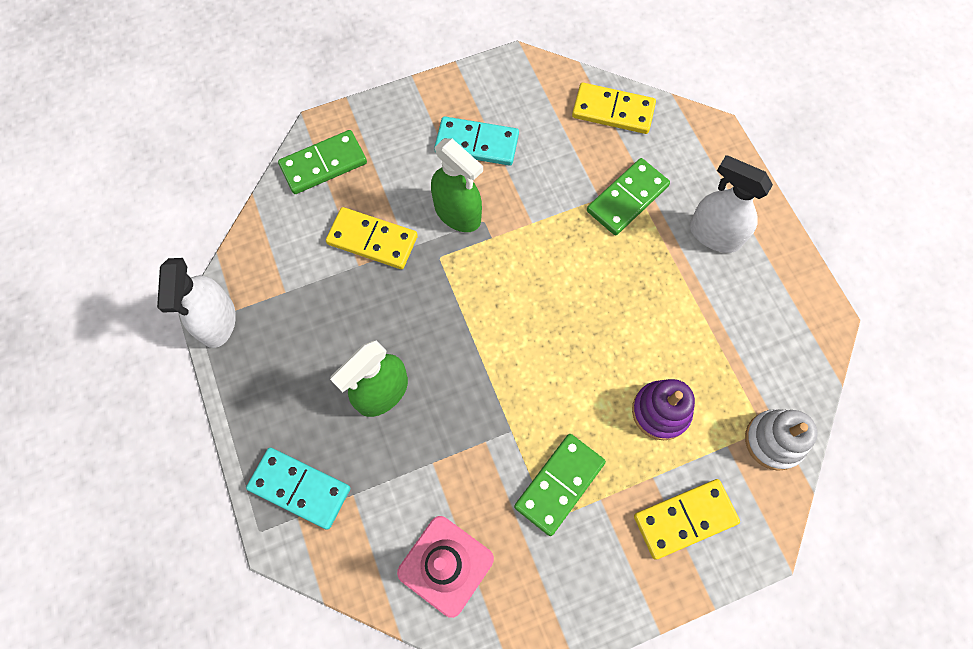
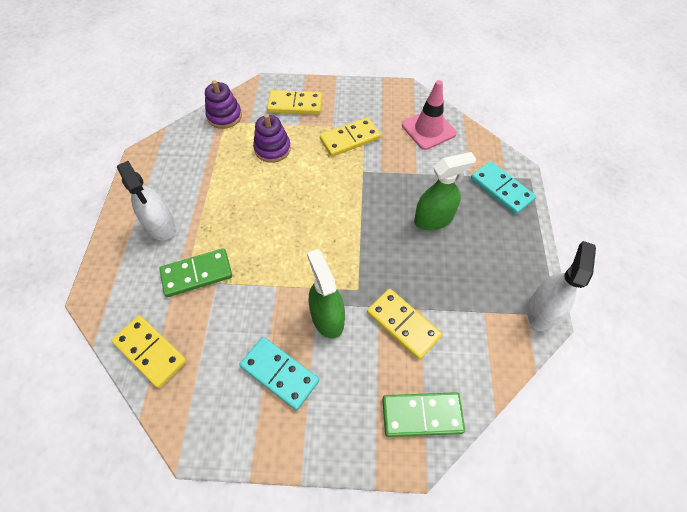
camera: 155 degrees left, 10 degrees down
green domino [514,434,606,536] -> yellow domino [320,117,381,157]
white stacking toy [745,409,818,471] -> purple stacking toy [205,80,242,129]

